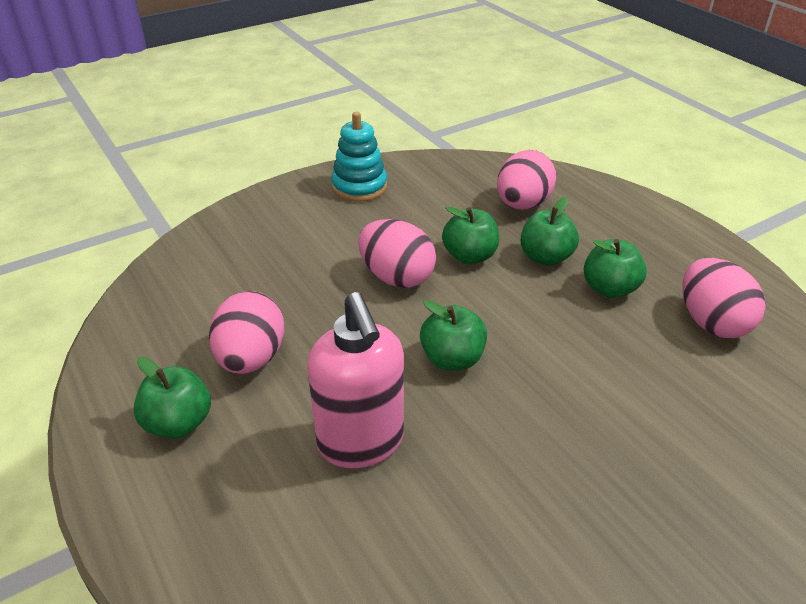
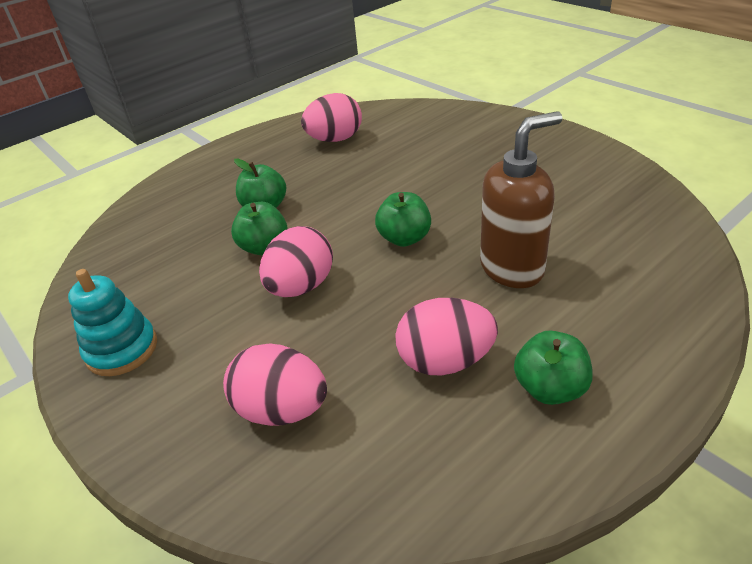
camera: 95 degrees left, 0 degrees up
pink soap dispenser [307,292,404,468] -> brown soap dispenser [480,112,562,288]
pink egg [497,150,557,210] -> pink egg moved to [223,343,327,426]
green apple [583,239,647,298] -> none

